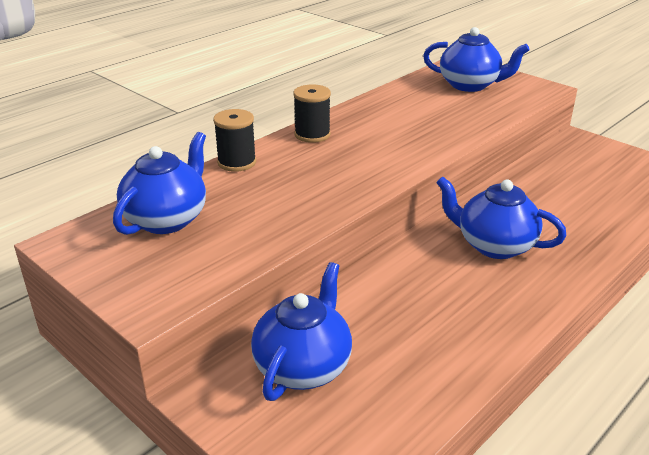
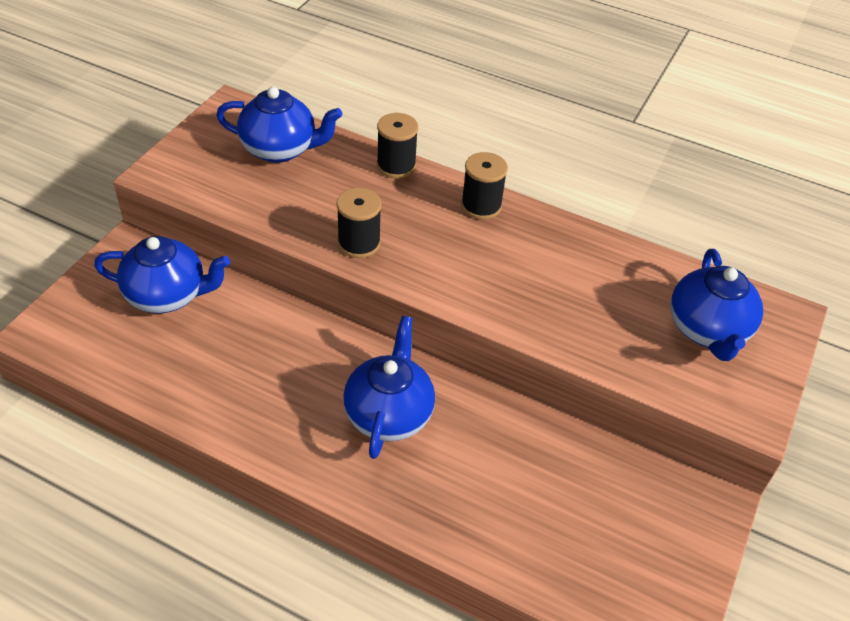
camera: 70 degrees right, 15 degrees up
none -> black spool [336,188,382,258]

